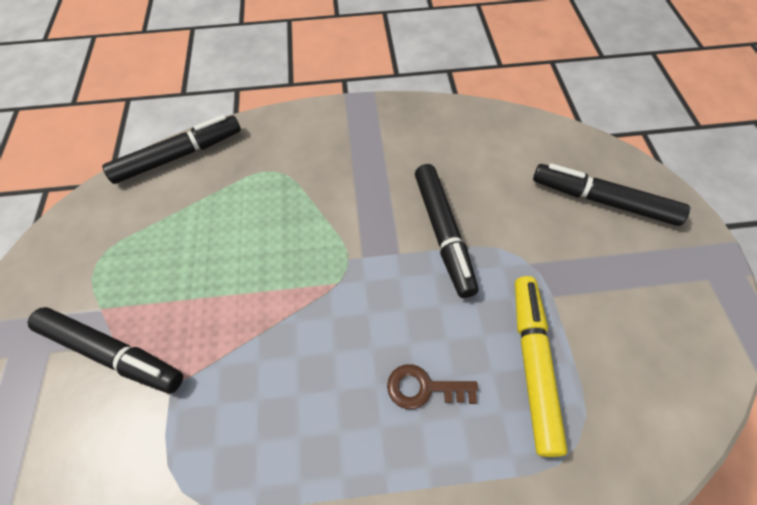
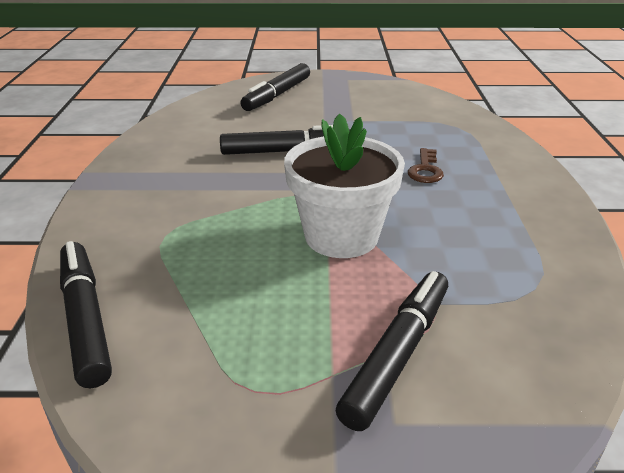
camera: 85 degrees left, 25 degrees down
yellow marker [515,276,568,457] -> none
none -> white flower pot [284,114,405,258]

